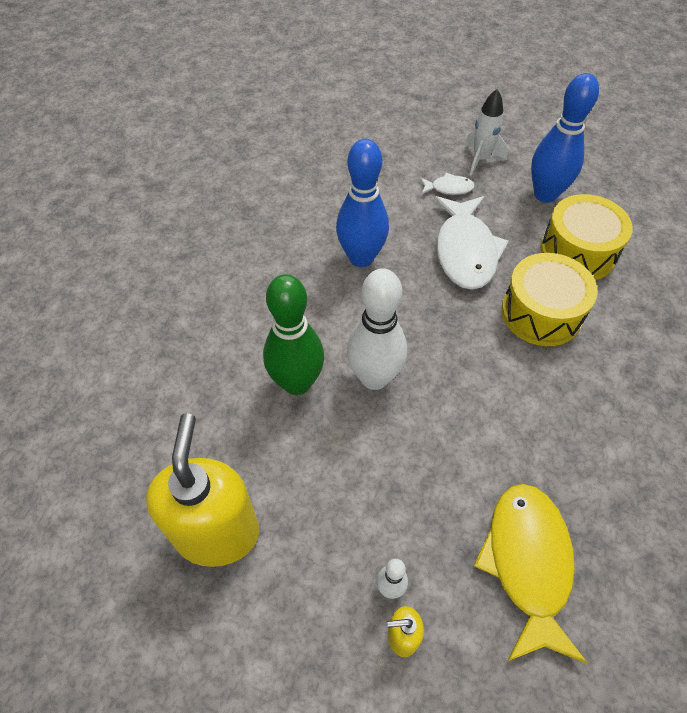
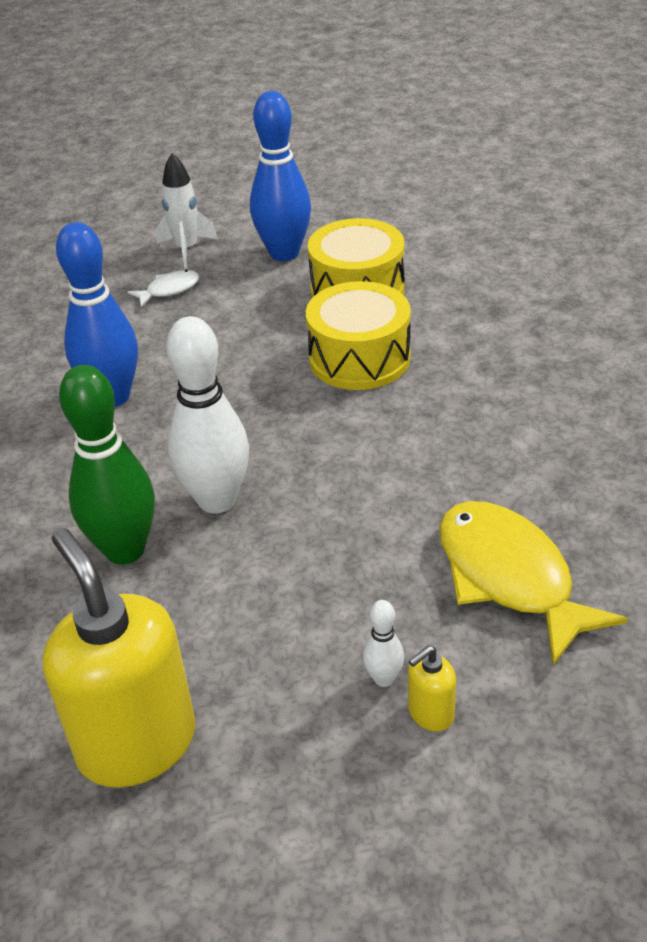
camera: 30 degrees left, 15 degrees down
white fish [434,196,509,290] -> none

